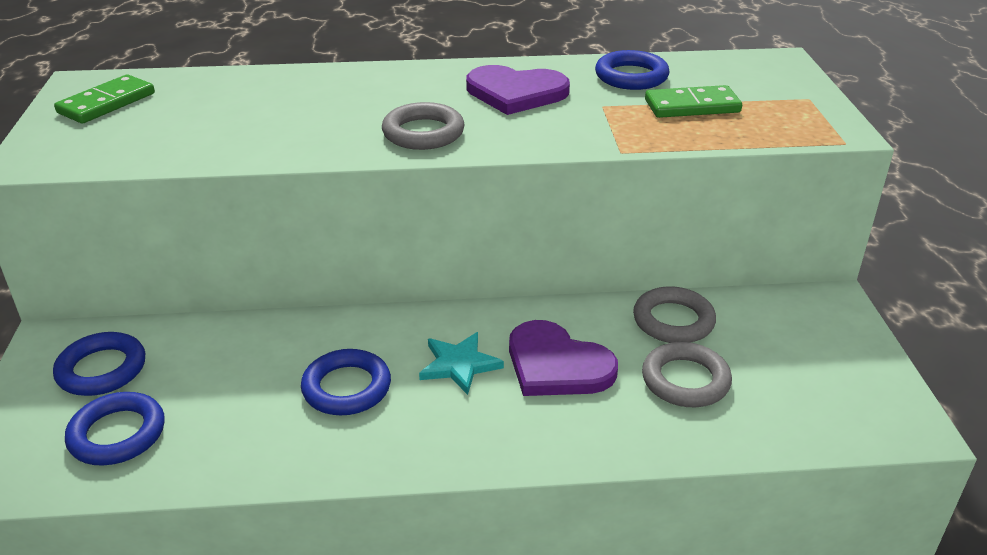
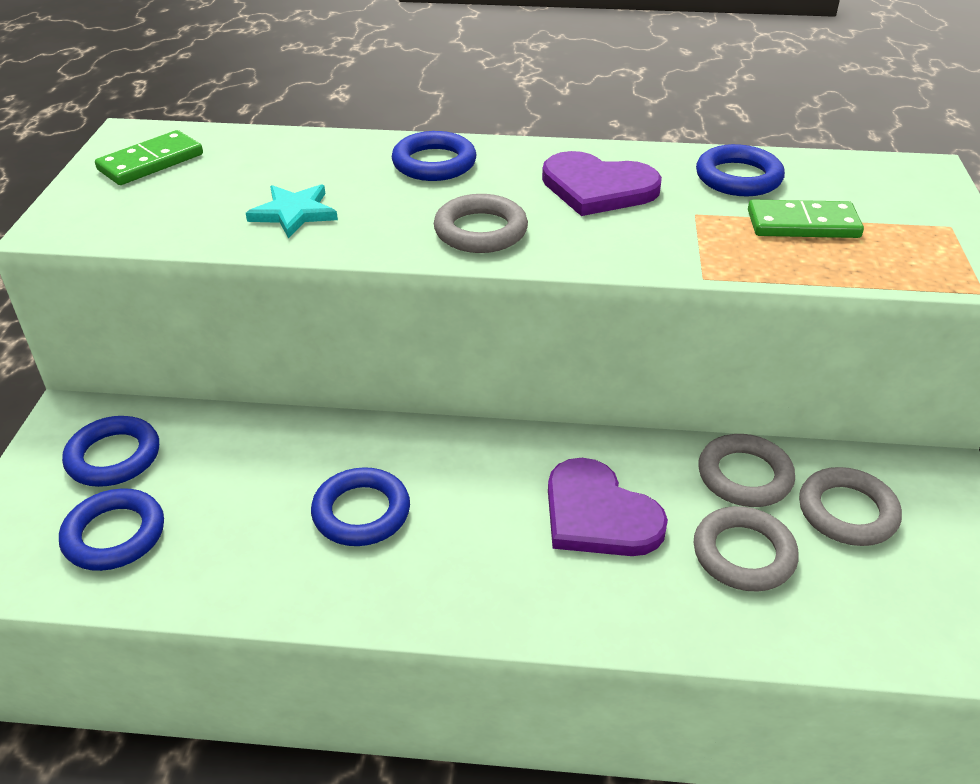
camera: 10 degrees right, 5 degrees up
turquoise star [419,332,504,395] -> turquoise star moved to [246,184,338,239]
none -> blue ring [392,131,476,181]
none -> grey ring [799,467,902,546]

